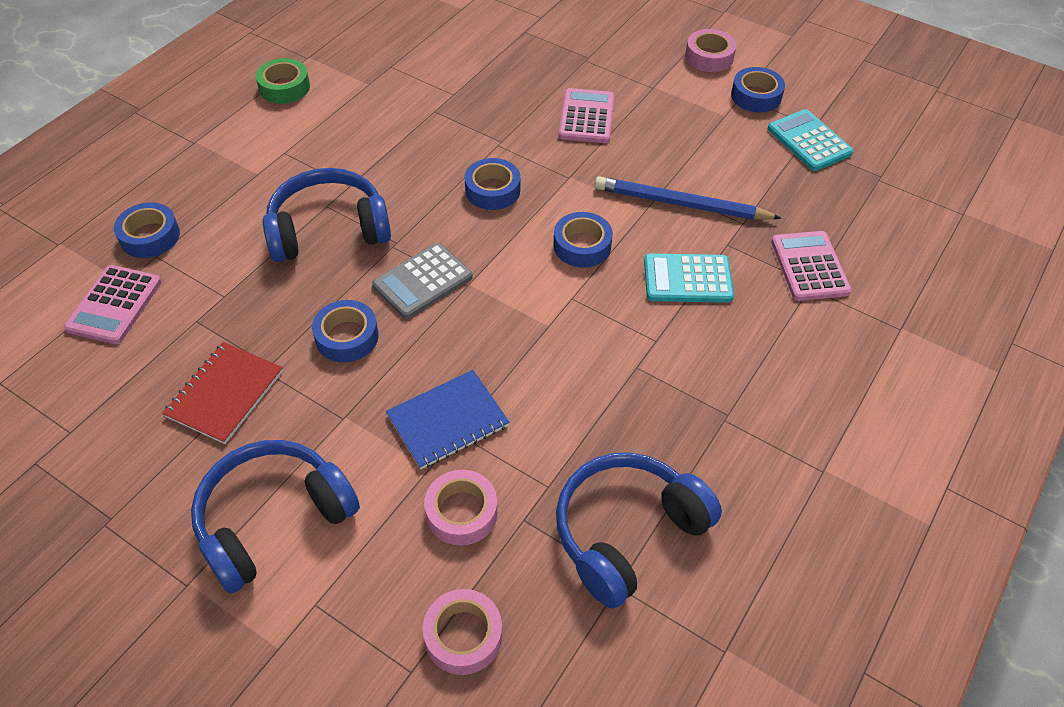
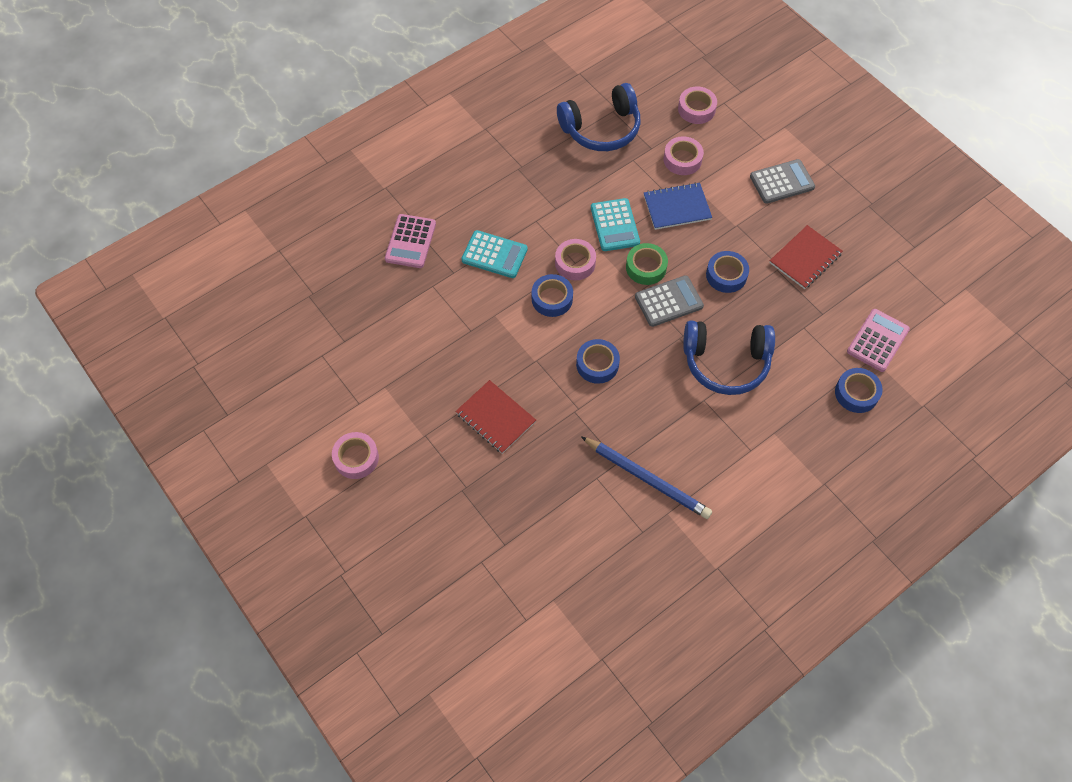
camera: 160 degrees left, 10 degrees up
blue headphones [191,440,360,594] -> grey calculator [750,159,815,204]
green tape [256,58,310,104] -> green tape moved to [626,243,668,285]
pink calculator [559,88,615,143] -> red notebook [455,380,536,454]
blue pencil [595,176,782,220] -> blue pencil moved to [581,436,712,519]
blue tape [731,67,785,113] -> none
turquoise calculator [768,109,854,171] -> turquoise calculator moved to [591,198,640,251]
none -> pink tape [555,239,596,280]

